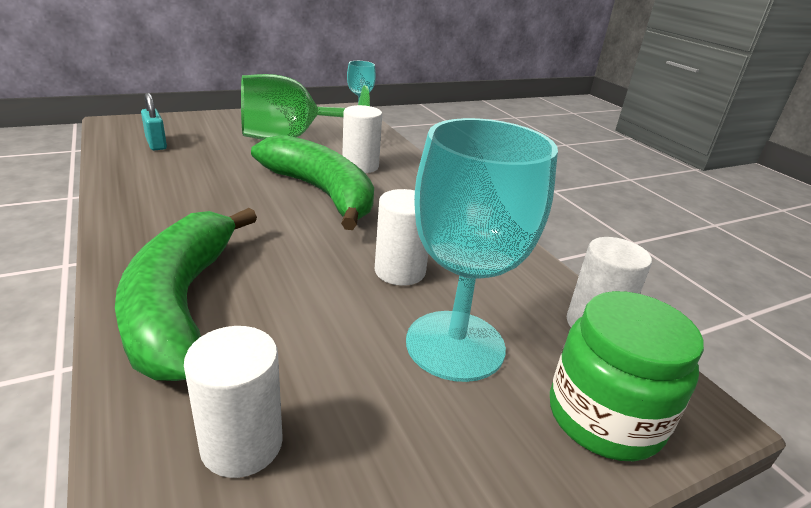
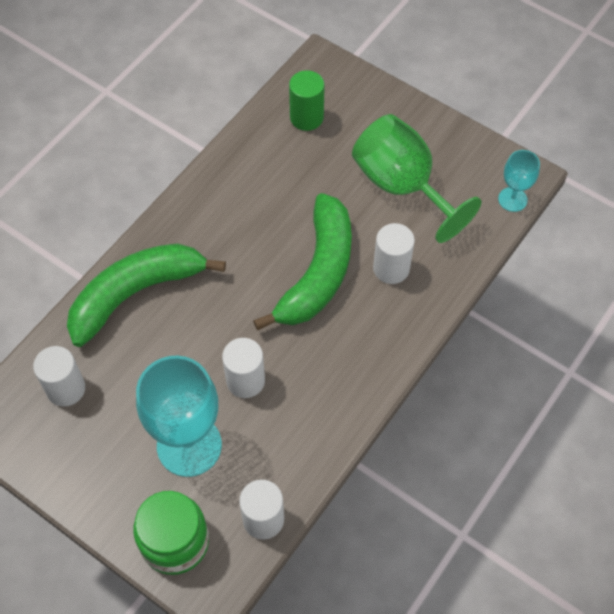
camera: 65 degrees right, 30 degrees up
turquoise padlock [141,93,167,150] -> green cylinder [289,70,325,131]

